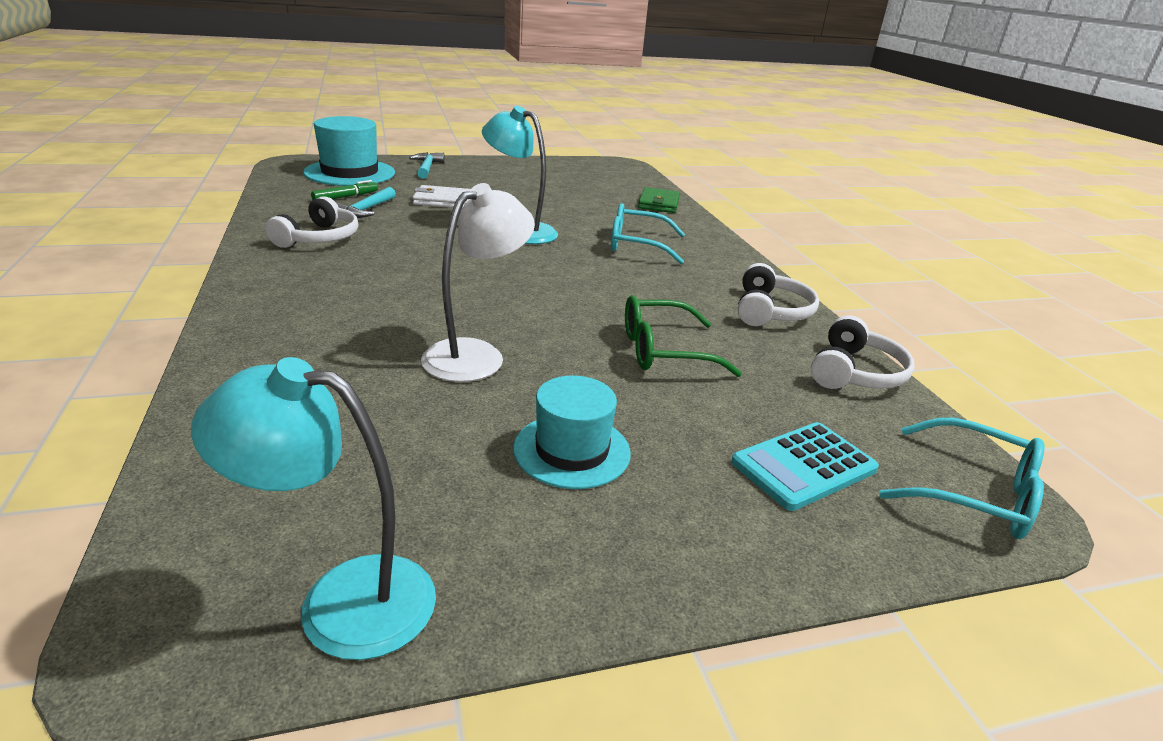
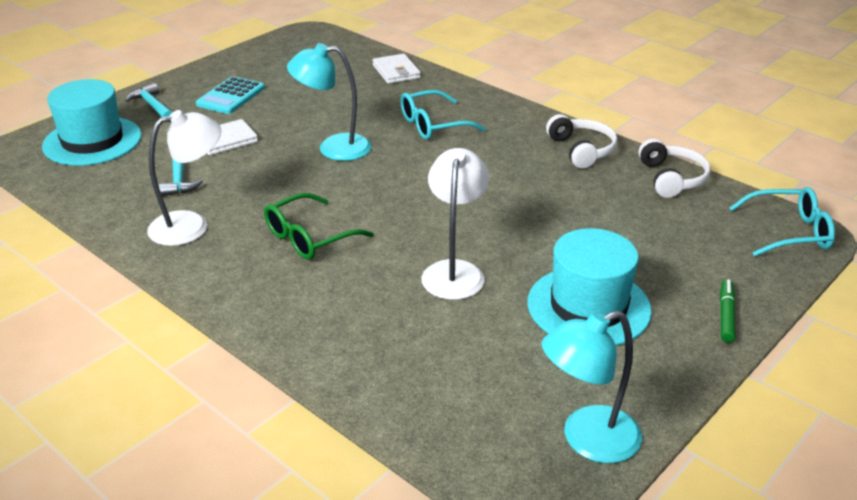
camera: 30 degrees left, 5 degrees up
white headphones [266,196,358,248] -> white lamp [147,110,221,246]
green marker [311,180,378,200] -> green marker moved to [720,279,736,343]
turquoise hat [513,376,631,489] -> turquoise hat [527,228,652,346], size x1.53
green glasses [625,295,742,377] -> green glasses moved to [264,193,374,260]
green wallet [638,187,680,213] -> white wallet [372,54,421,84]
turquoise calculator [731,422,879,511] -> turquoise calculator moved to [196,76,265,114]

